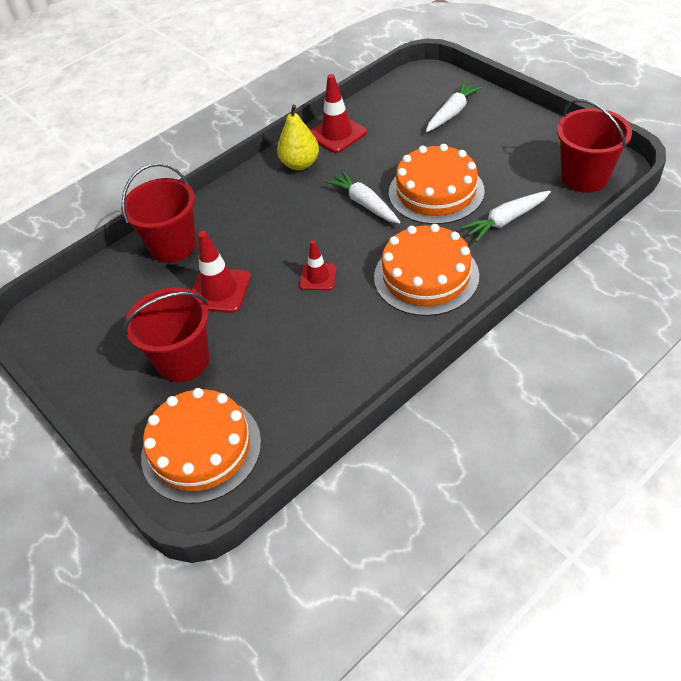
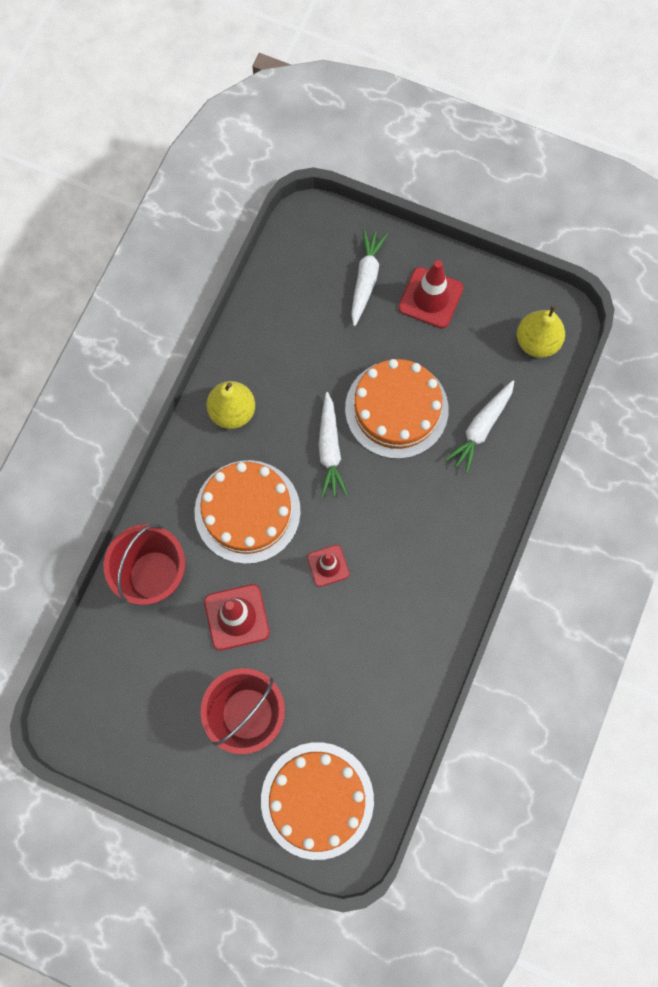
camera: 30 degrees left, 25 degrees up
red traffic cone [310,74,367,153] -> red traffic cone moved to [398,260,464,328]
white carrot [325,170,400,224] -> white carrot turned 120 degrees counterclockwise [319,392,348,498]
orange cake [374,224,479,316] -> orange cake moved to [195,460,301,564]
red bucket [557,99,632,193] -> yellow pear [517,305,565,358]

